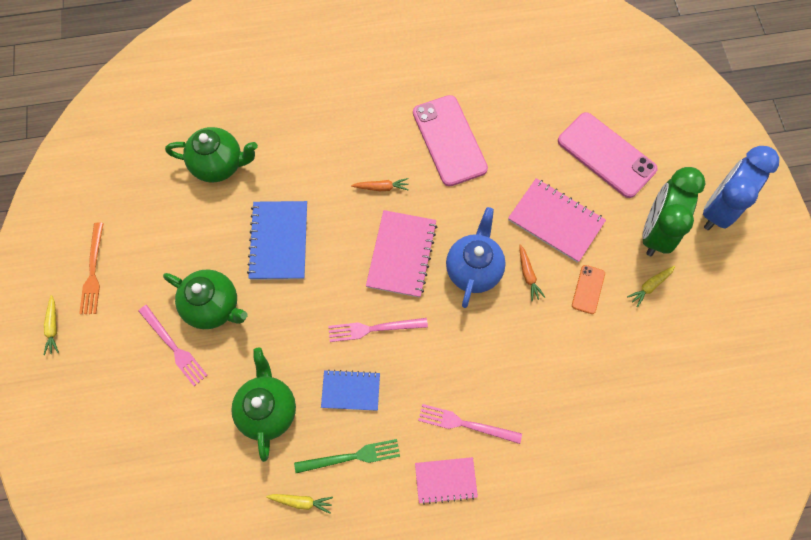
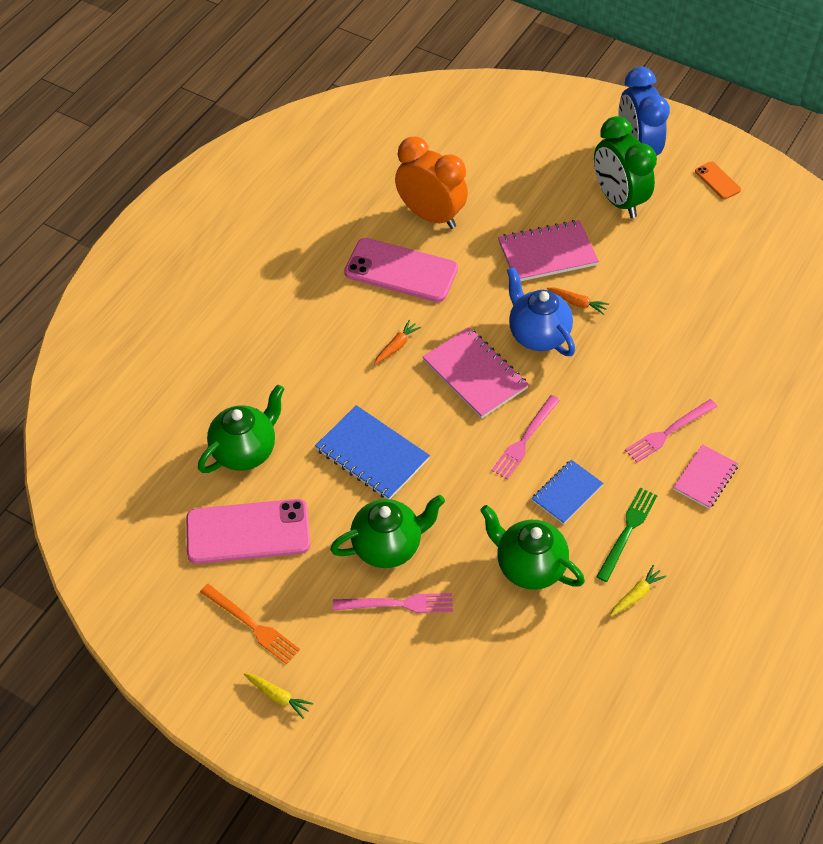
camera: 50 degrees left, 15 degrees down
pink phone [558,112,657,198] -> pink phone moved to [186,499,311,564]
orange phone [572,265,605,314] -> orange phone moved to [695,162,741,199]
yellow carrot [627,266,675,308] -> none
none -> orange clock [395,137,468,229]

